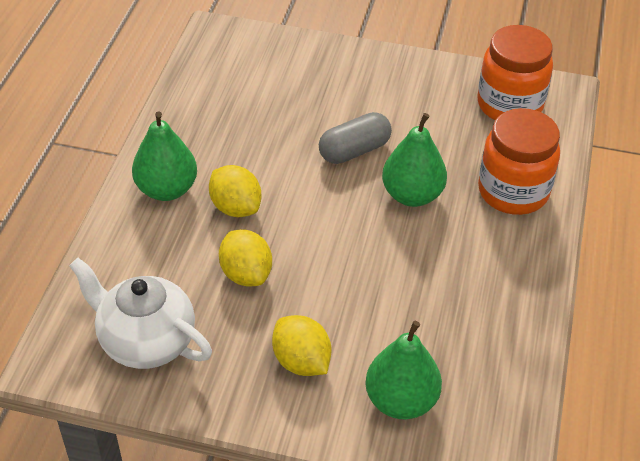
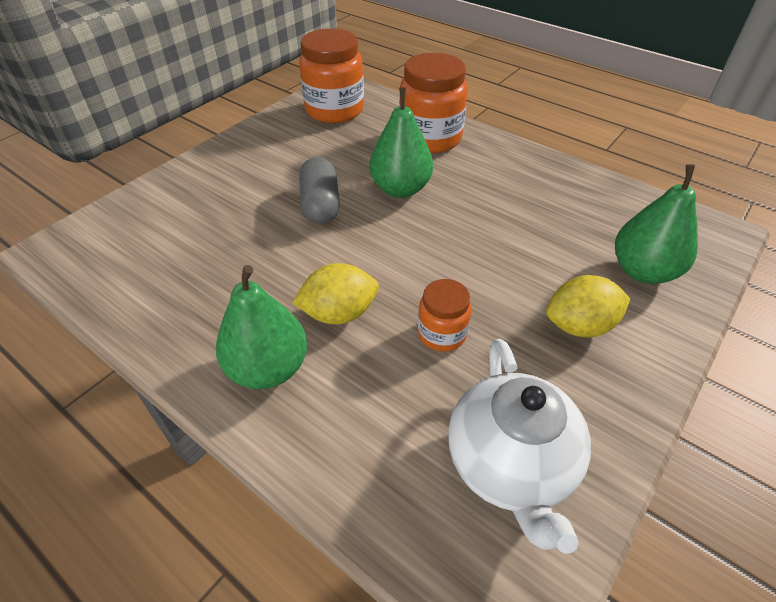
camera: 65 degrees left, 0 degrees up
white teapot [69,258,212,369] -> white teapot turned 60 degrees counterclockwise [448,339,591,554]
yellow lemon [219,229,272,287] -> orange jar [418,279,472,352]

